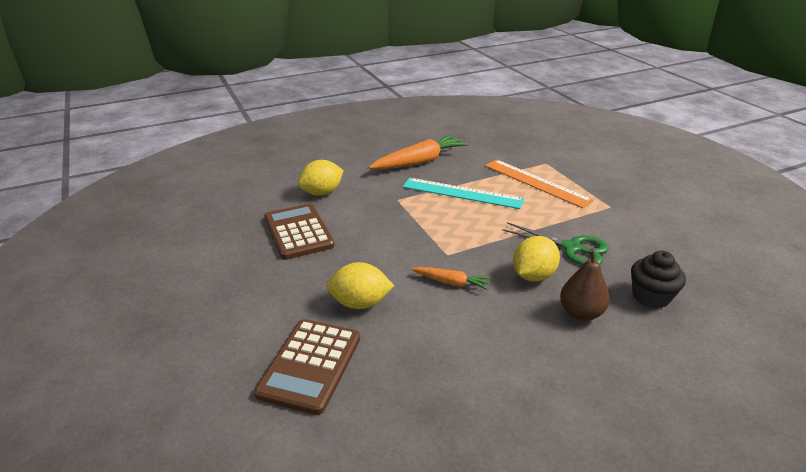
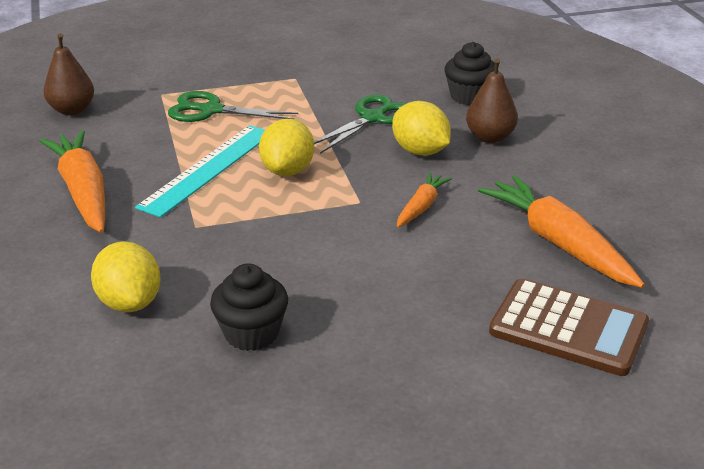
camera: 80 degrees left, 0 degrees up
brown calculator [264,204,335,260] -> black cupcake [210,263,288,351]
yellow lemon [326,262,394,309] -> yellow lemon moved to [259,119,314,176]
orange ruler [485,160,594,208] -> green scissors [168,91,298,122]
none -> brown pear [43,34,94,115]
none -> orange carrot [478,175,645,288]

